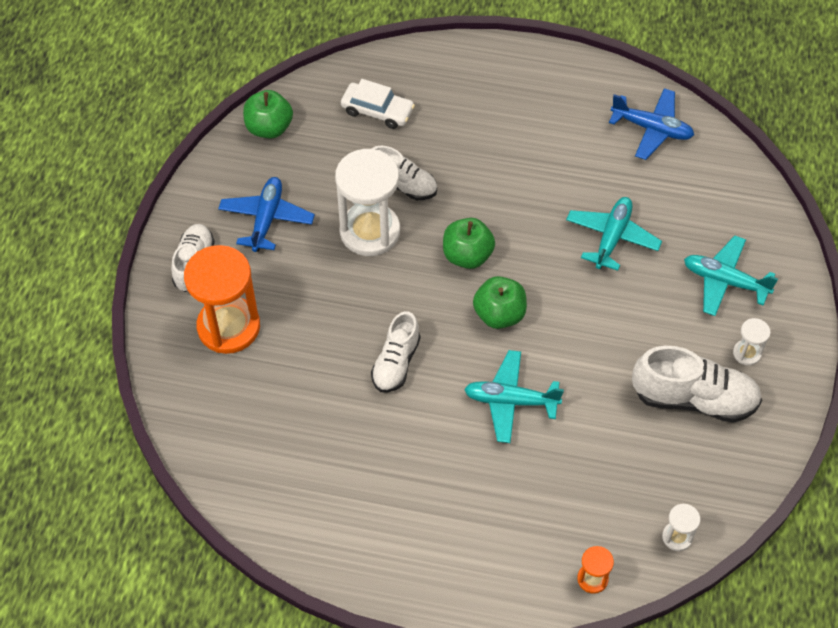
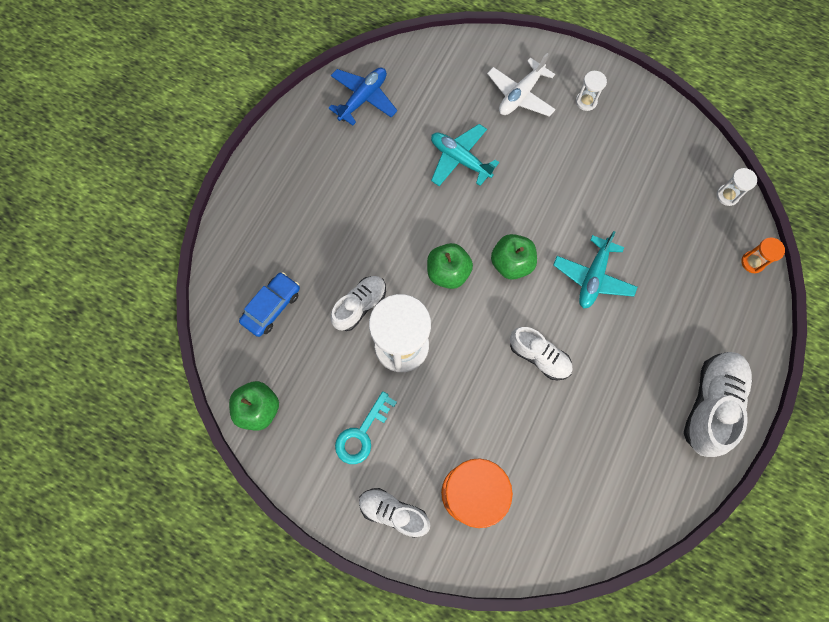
camera: 75 degrees left, 15 degrees up
blue plane [218,177,315,252] -> turquoise key [335,391,397,464]
white car [341,79,415,129] -> blue car [239,272,300,337]
white shoe [632,346,762,423] -> white shoe moved to [683,352,752,457]
turquoise plane [684,235,778,316] -> white plane [487,53,556,117]

